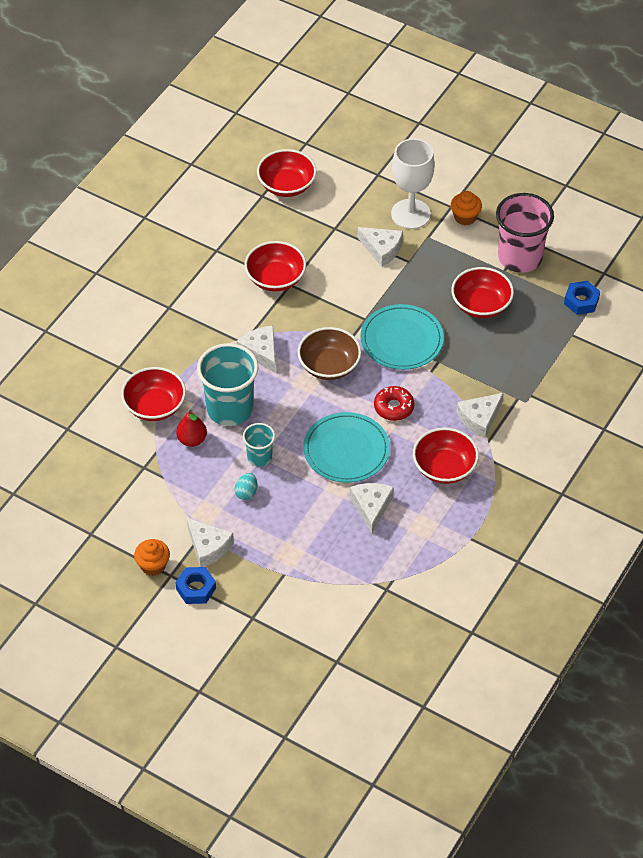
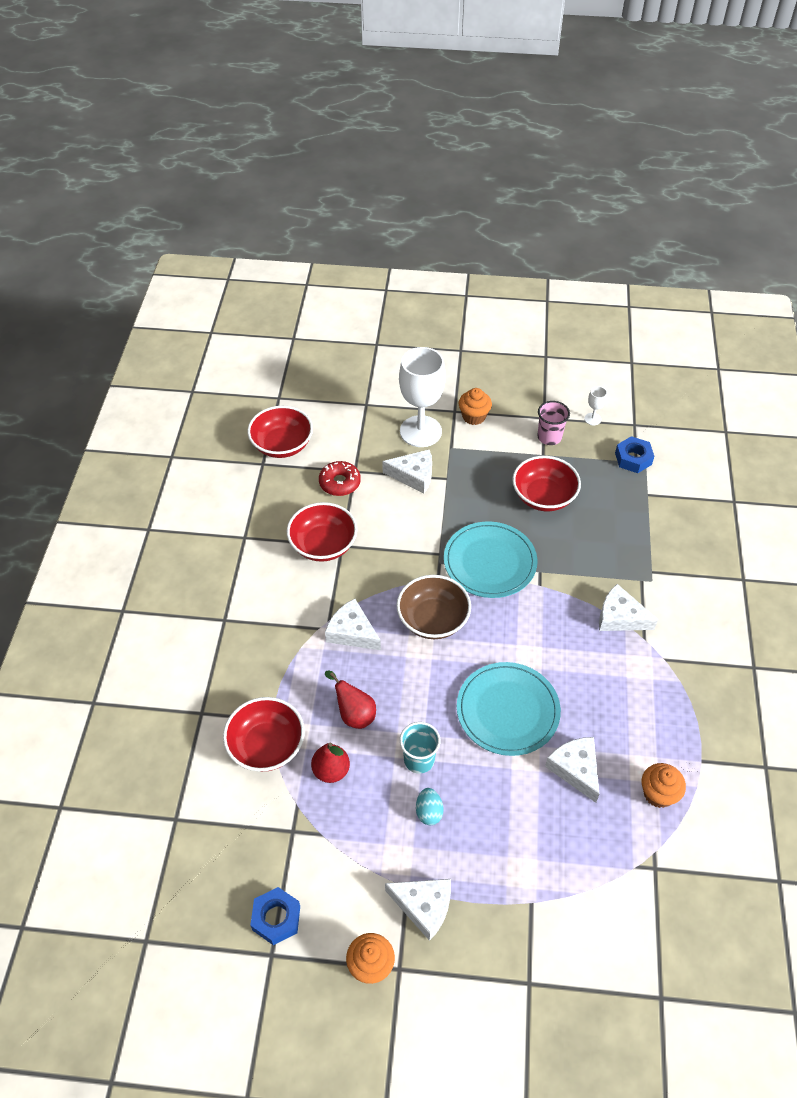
camera: 25 degrees left, 0 degrees up
blue nut [175,567,216,604] -> blue nut moved to [250,887,300,945]
turquoise cup [197,343,259,426] -> red pear [324,670,376,729]
red donut [374,386,414,421] -> red donut moved to [319,461,361,496]
red bowl [413,428,479,484] -> none
white cheese [456,393,503,438] -> white cheese turned 90 degrees clockwise [599,584,658,631]
pink cup [496,193,554,273] -> pink cup [538,401,570,445], size x0.53
none -> white goblet [584,386,607,425]
none -> orange cupcake [642,763,686,808]

